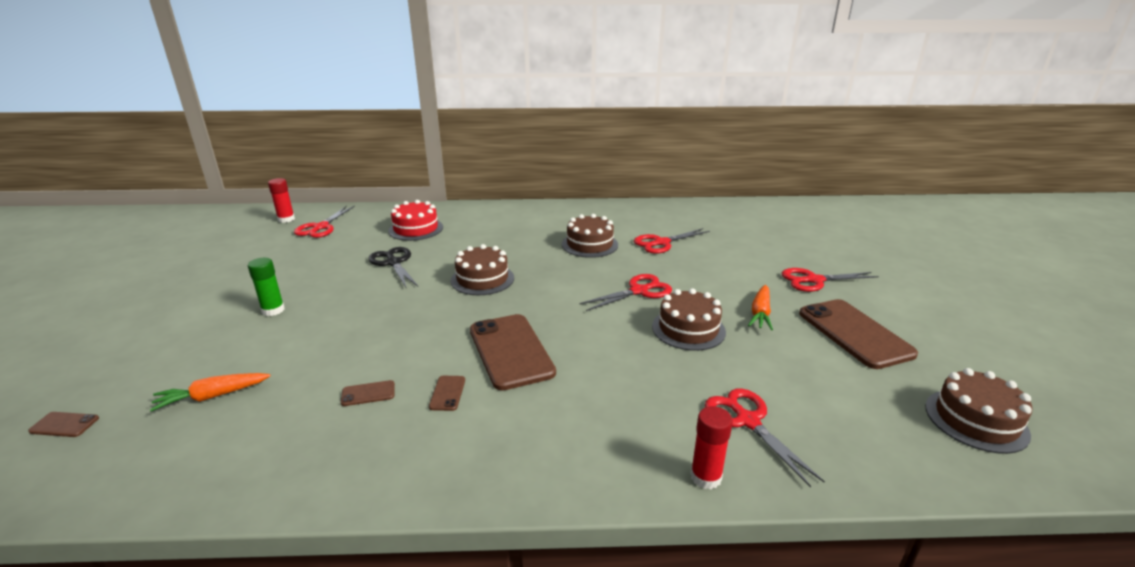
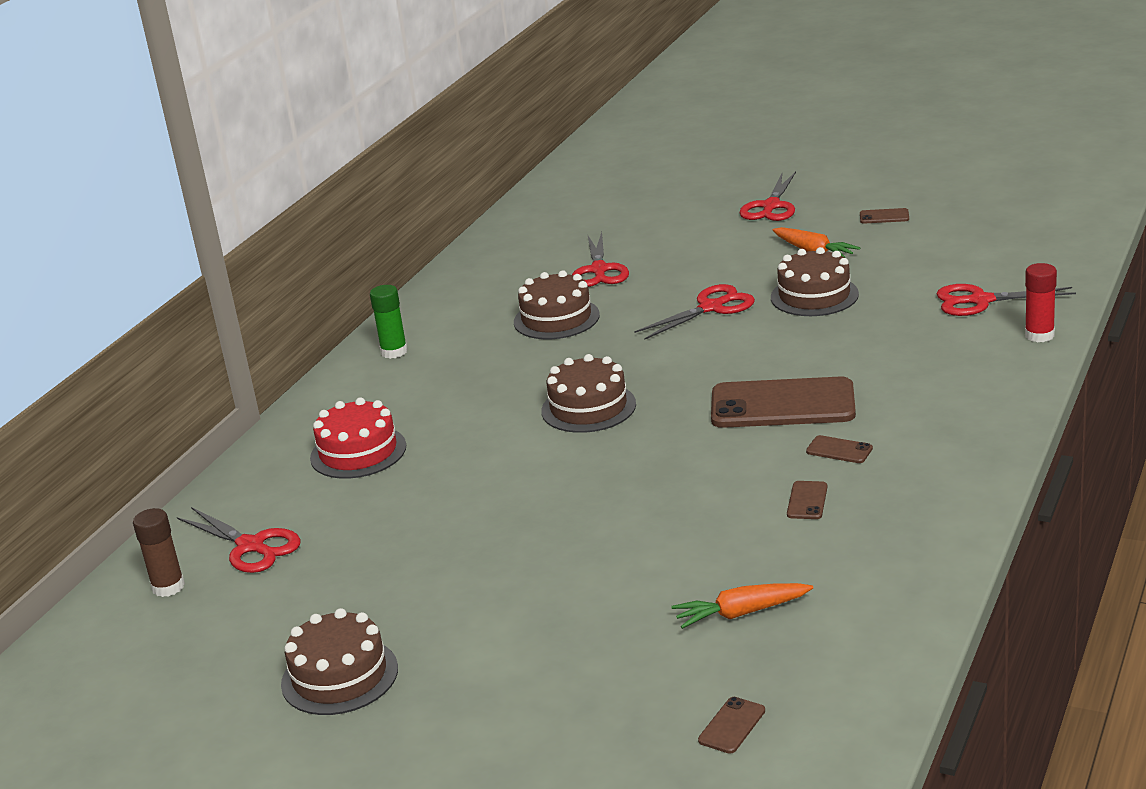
camera: 60 degrees left, 0 degrees up
orange carrot [150,373,271,412] -> orange carrot turned 75 degrees clockwise [671,583,813,629]
green glue stick [248,258,285,316] -> green glue stick moved to [370,285,408,359]
red glue stick [268,178,295,223] -> brown glue stick [133,508,185,597]
black scissors [368,247,418,287] -> none
red scissors [579,274,672,311] -> red scissors turned 60 degrees clockwise [634,284,755,340]
brown phone [799,299,918,369] -> brown phone [860,208,909,224], size x0.41
brown cake [925,368,1032,454] -> brown cake moved to [281,608,398,715]

